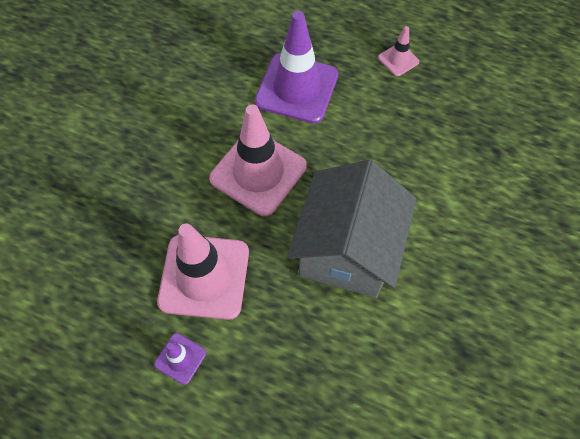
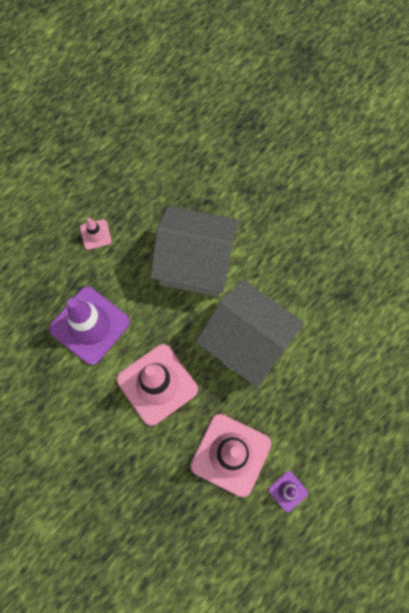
camera: 70 degrees left, 10 degrees up
none -> grey house [150,206,239,297]

